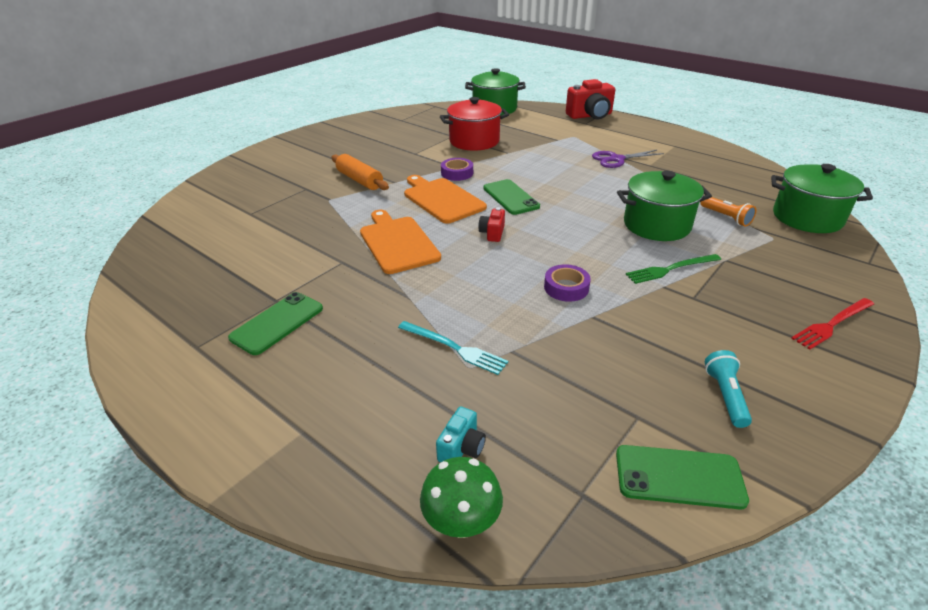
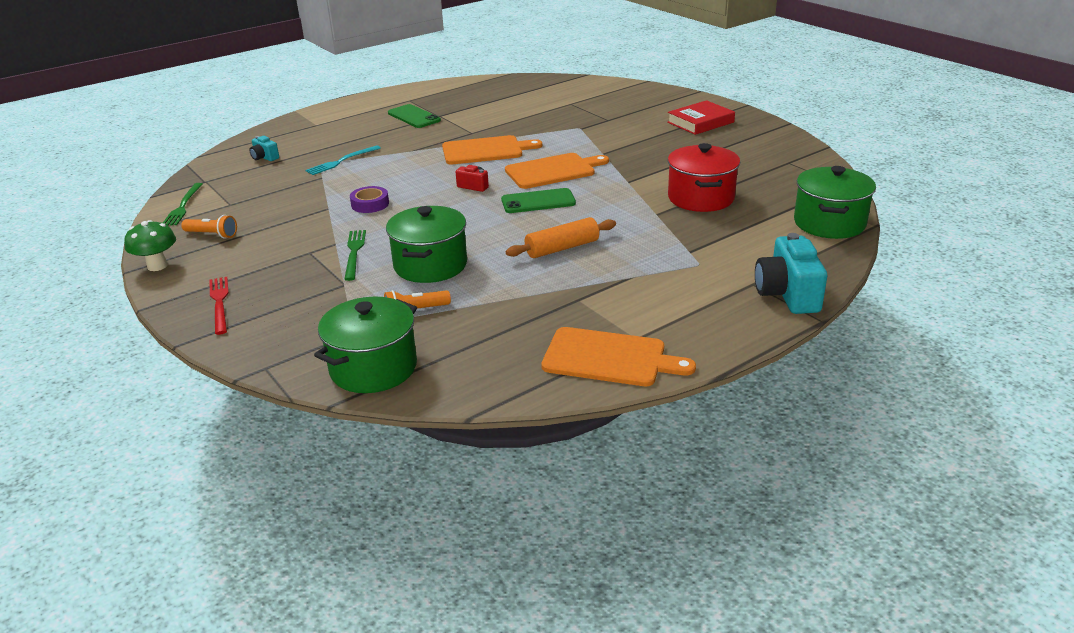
camera: 105 degrees right, 5 degrees down
orange rolling pin [332,154,389,190] -> orange rolling pin moved to [506,217,616,258]
green mushroom [420,457,503,538] -> green mushroom moved to [124,220,176,271]
purple tape [441,158,473,181] -> none
red camera [566,79,615,119] -> turquoise camera [755,233,827,314]
purple scissors [592,150,664,168] -> none
green phone [616,445,749,509] -> green fork [163,183,203,226]
turquoise flashlight [705,350,752,428] -> orange flashlight [181,215,237,239]
none -> orange cutting board [541,327,696,386]
none -> red book [667,100,735,135]

